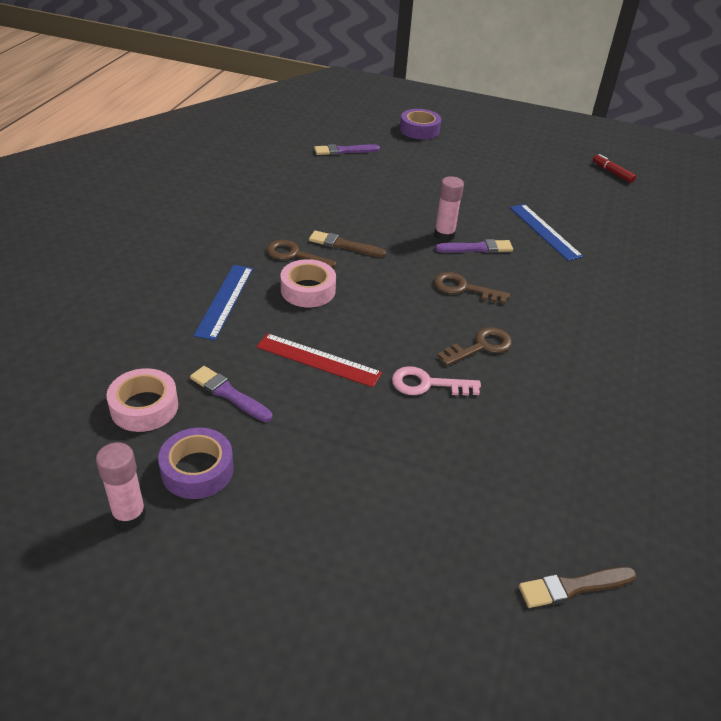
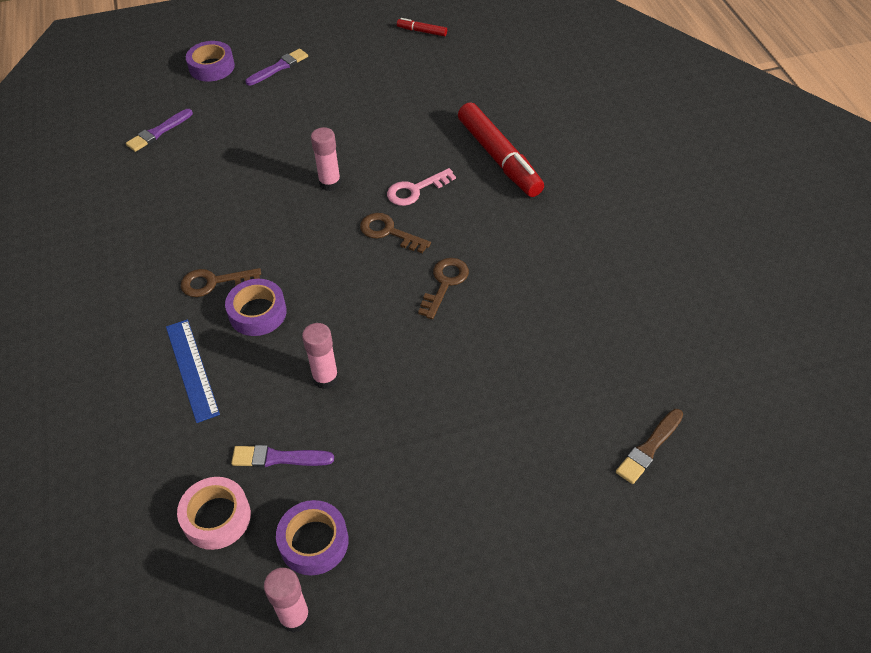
camera: 30 degrees left, 10 degrees up
red ruler [256,333,382,387] -> pink glue stick [302,323,339,389]
pink tape [281,259,336,307] -> purple tape [225,279,287,336]
brown brush [309,230,387,257] -> none
pink key [392,366,481,396] -> pink key moved to [387,168,456,206]
brown key [434,272,510,304] -> brown key turned 45 degrees clockwise [360,213,431,253]
purple brush [435,239,513,253] -> purple brush moved to [245,49,308,86]
blue ruler [510,204,583,261] -> none
none -> red marker [458,102,544,197]

